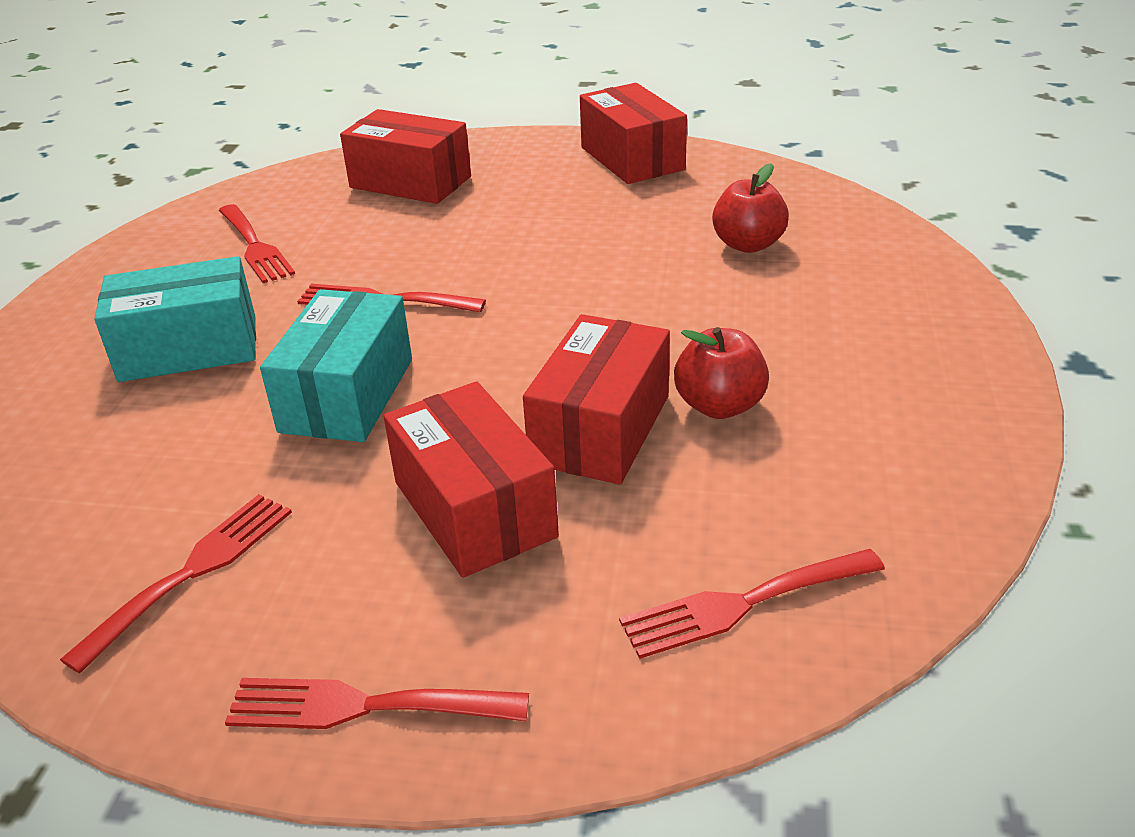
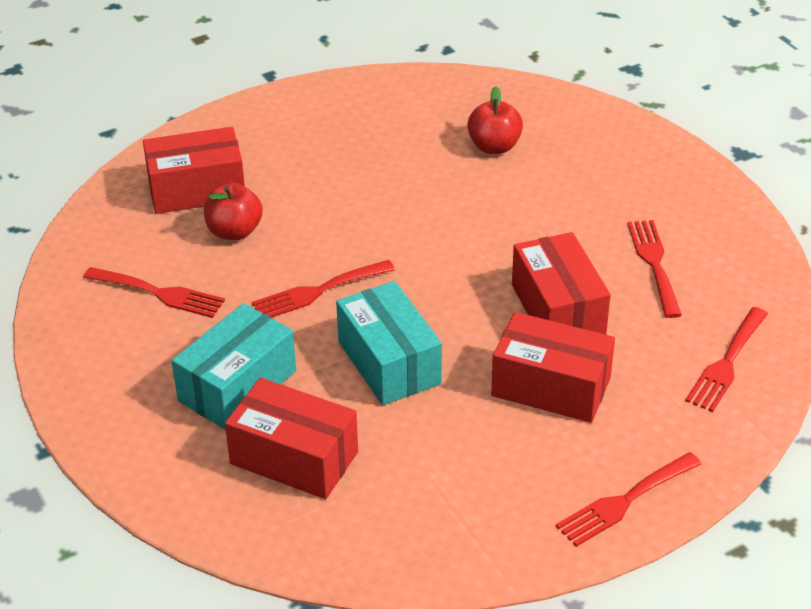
camera: 40 degrees left, 5 degrees up
red fork [60,494,292,674] -> red fork moved to [627,220,682,318]
red box [580,83,687,184] -> red box moved to [225,378,358,499]
red apple [674,327,769,419] -> red apple moved to [204,183,263,240]

